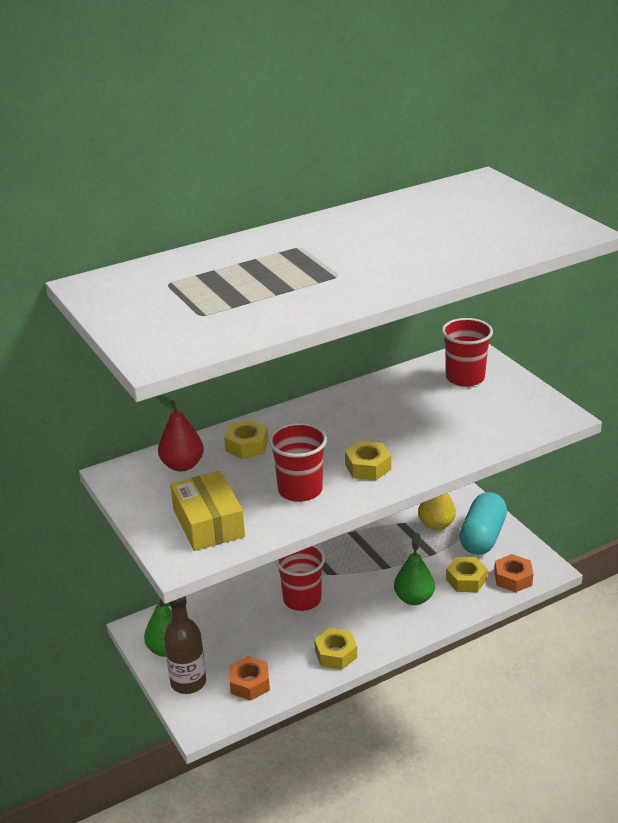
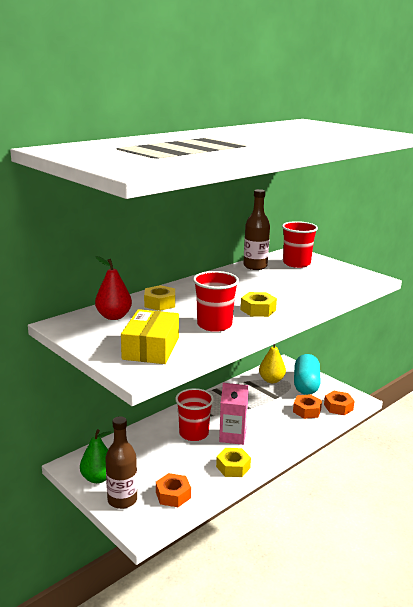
camera: 15 degrees left, 10 degrees down
yellow box [170,471,245,551] -> yellow box turned 45 degrees clockwise [121,309,179,364]
green pear [394,533,435,605] -> none
yellow nut [446,557,487,592] -> orange nut [293,394,322,419]
none -> pink carton [219,383,249,445]
none -> brown bottle [243,189,270,270]

